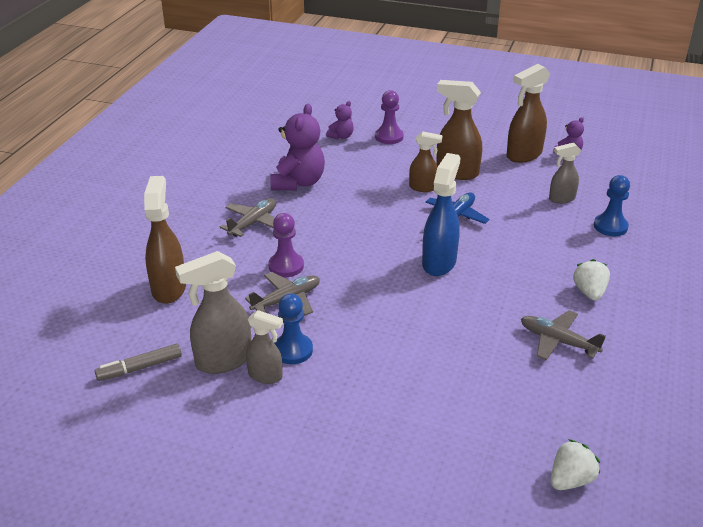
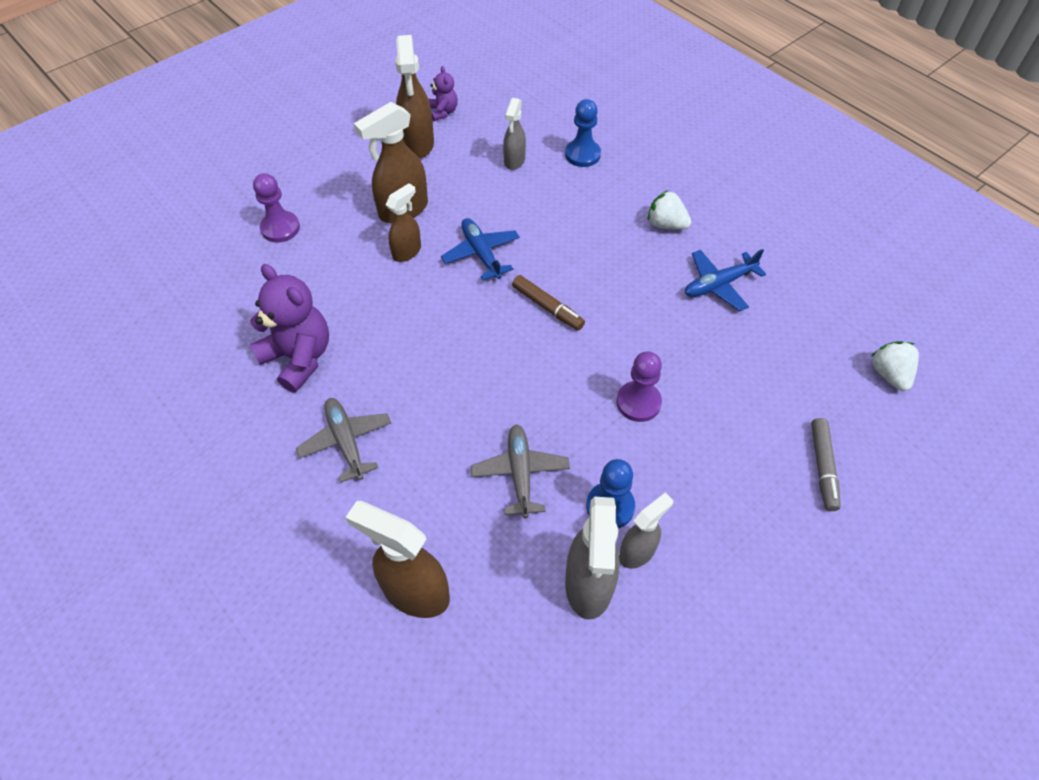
camera: 60 degrees left, 20 degrees up
grey marker [95,344,182,381] -> grey marker moved to [811,418,841,511]
purple pawn [268,213,304,277] -> purple pawn moved to [616,352,662,422]
purple teddy bear [326,101,354,139] -> none
blue spray bottle [422,153,460,276] -> brown marker [512,275,585,330]
grey plane [521,310,606,360] -> blue plane [685,249,766,311]

